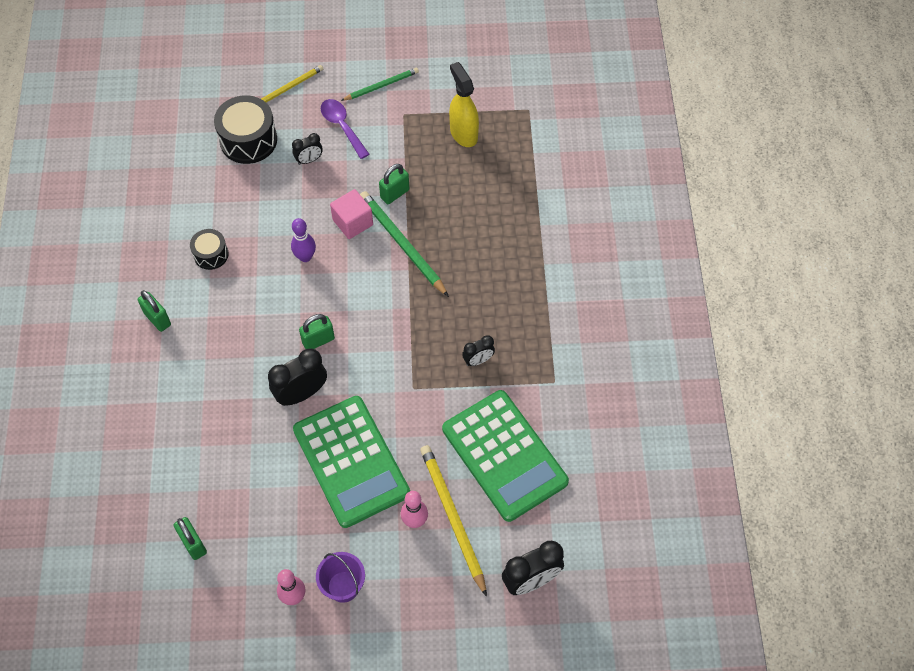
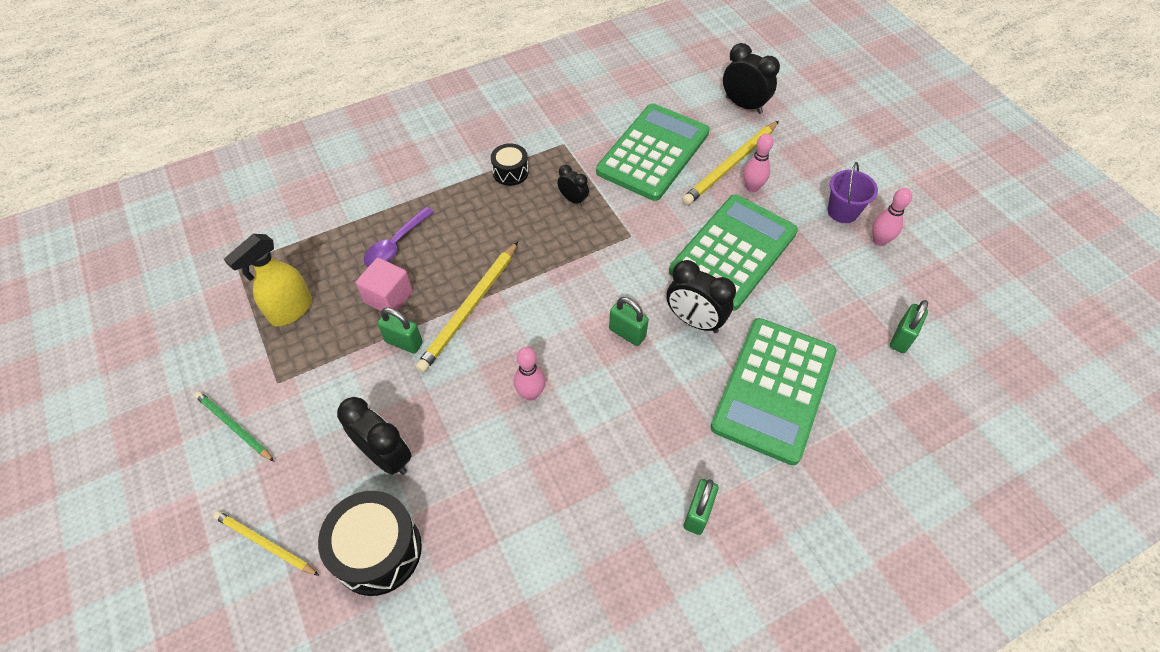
camera: 115 degrees left, 5 degrees down
black drum [190,229,229,270] -> black drum moved to [491,143,529,186]
purple bowling pin [291,218,316,262] -> pink bowling pin [514,347,545,400]
black clock [292,133,323,165] -> black clock [337,397,411,475], size x1.74
purple spoon [321,99,369,159] -> purple spoon moved to [364,207,434,267]
pink cube [330,189,373,239] -> pink cube moved to [356,258,413,311]
green pencil [360,191,449,297] -> yellow pencil [415,242,518,373]
none -> green calculator [711,318,836,465]

